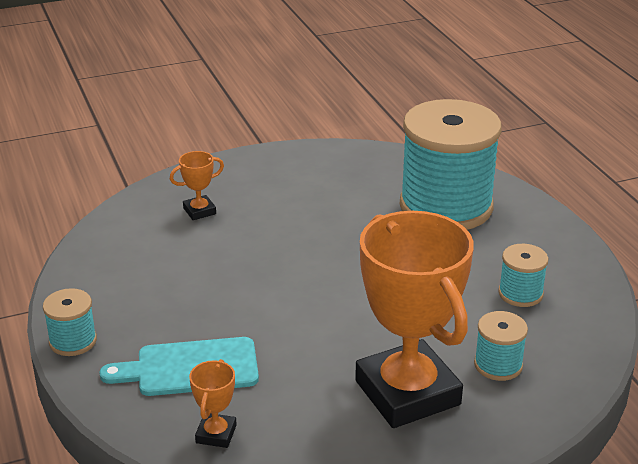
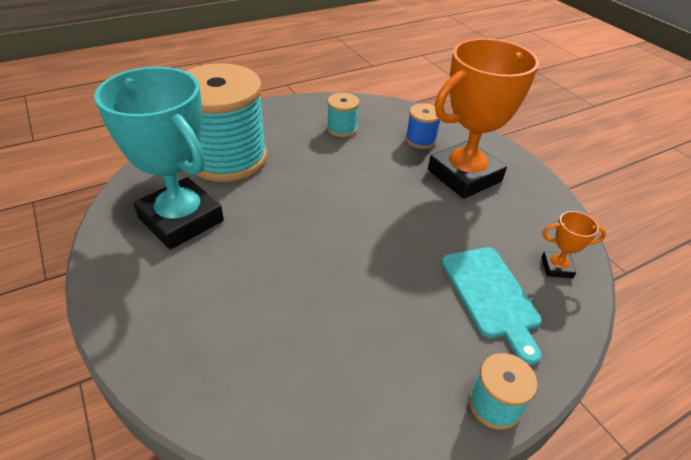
camera: 100 degrees left, 10 degrees up
orange trophy [170,151,224,220] -> none
turquoise spool [474,311,528,381] -> blue spool [406,103,440,149]
none -> turquoise trophy [94,67,224,250]

